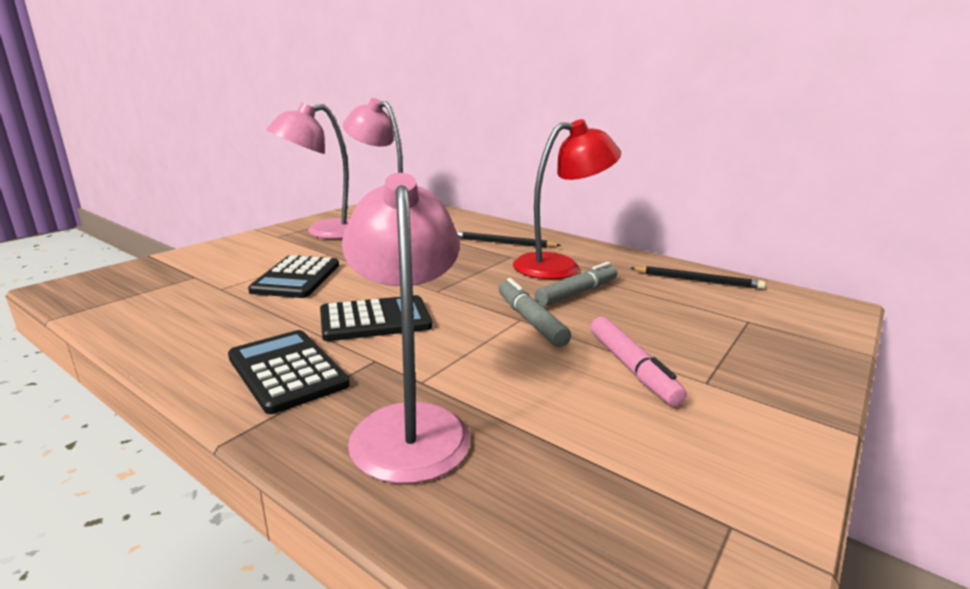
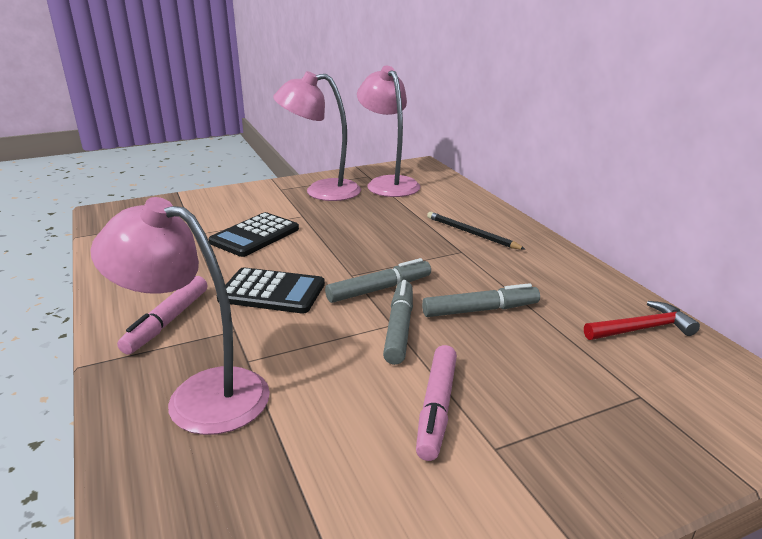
camera: 30 degrees right, 5 degrees up
black calculator [228,330,350,414] -> pink marker [117,276,207,354]
pink lamp [342,173,471,484] -> pink lamp turned 90 degrees counterclockwise [90,197,270,435]
red lamp [513,119,621,279] -> none
black pencil [631,266,765,289] -> red hammer [584,301,700,340]
none -> grey marker [325,258,431,303]

